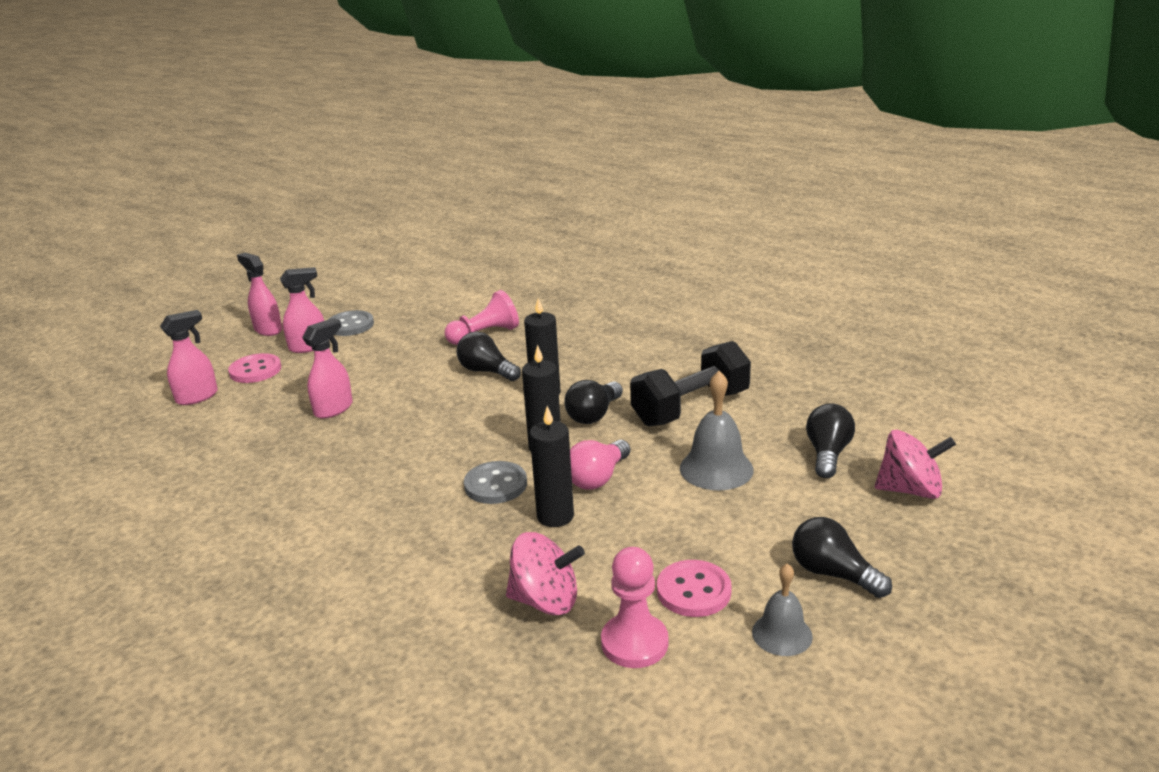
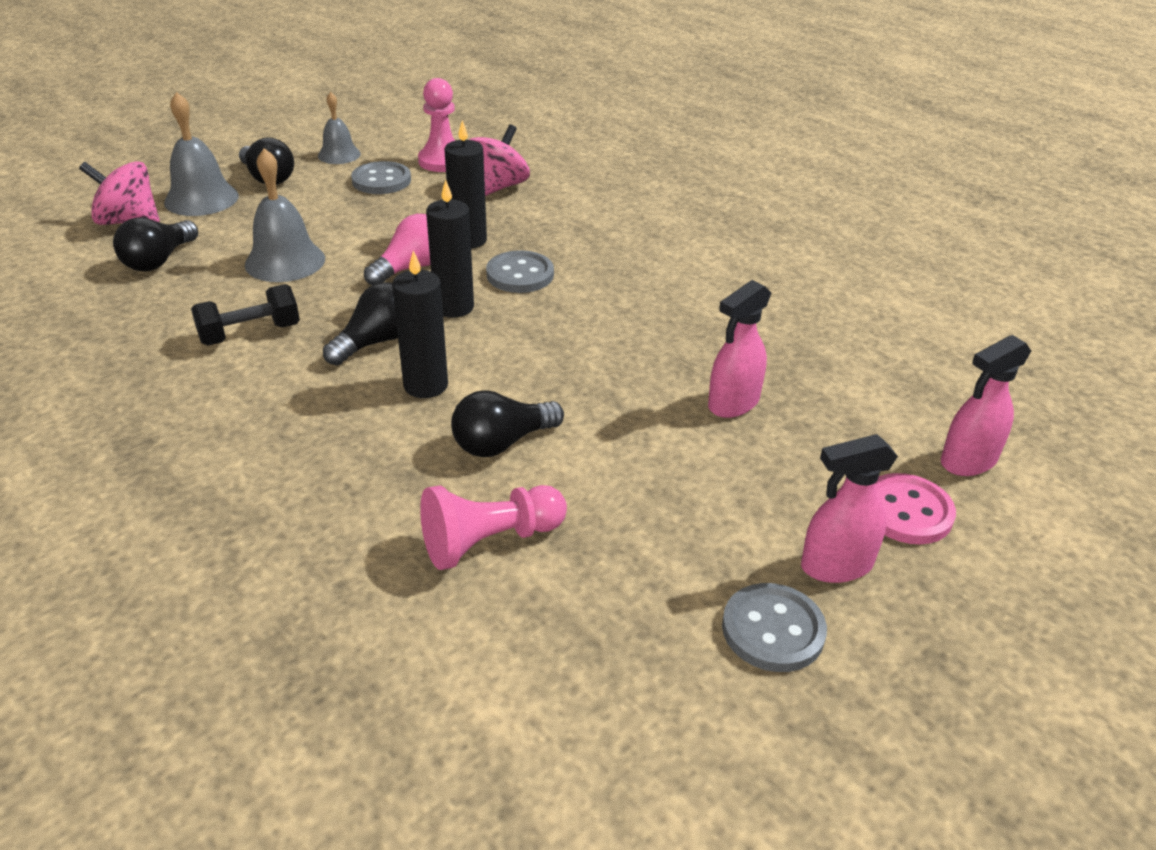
camera: 175 degrees left, 10 degrees up
pink spray bottle [237,253,282,336] -> none
black light bulb [457,331,521,381] -> black light bulb turned 105 degrees clockwise [451,390,564,457]
pink spinning top [506,532,585,615] -> pink spinning top turned 105 degrees clockwise [469,124,530,196]
black dumbbell [630,341,751,426] -> black dumbbell [191,284,300,346], size x0.61
pink button [657,560,732,617] -> grey button [351,161,411,194]
none -> grey bell [164,92,239,216]

